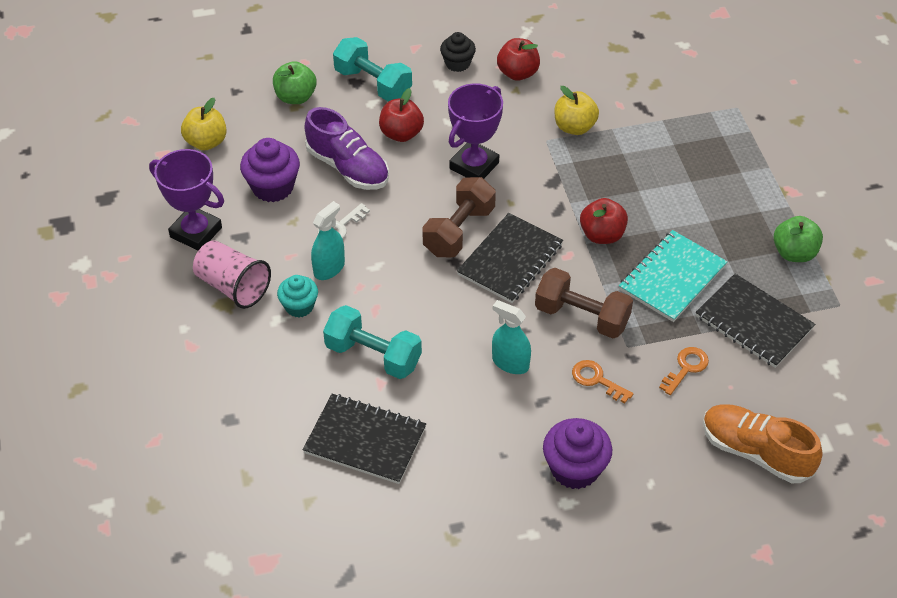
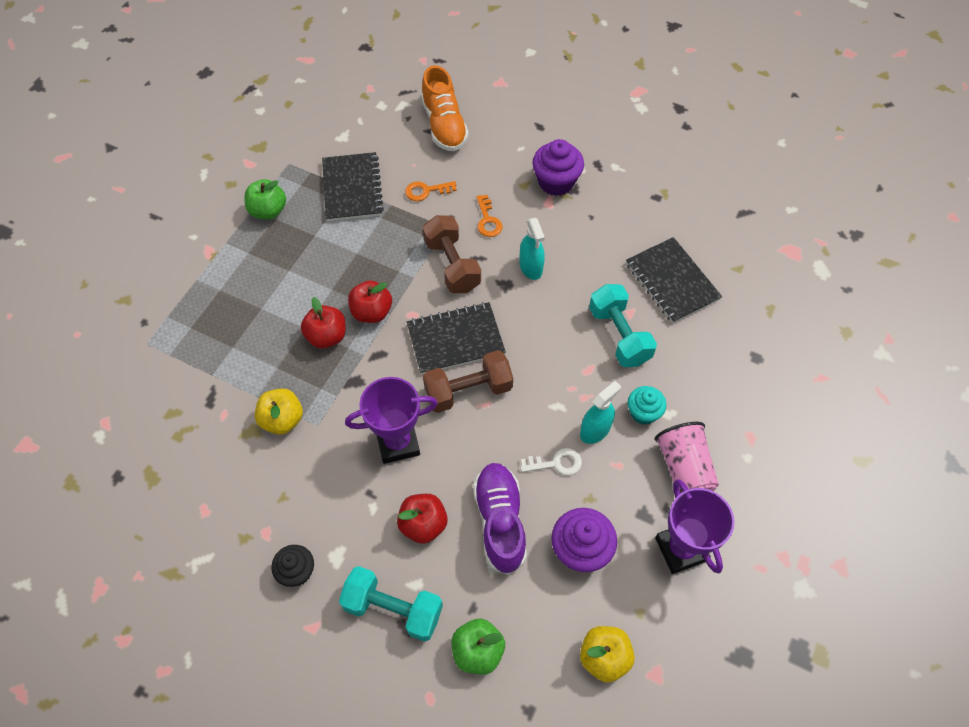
camera: 140 degrees left, 10 degrees up
turquoise spray bottle [311,201,345,280] -> turquoise spray bottle turned 150 degrees clockwise [580,381,621,444]
turquoise dumbbell [333,37,412,102] -> turquoise dumbbell turned 60 degrees counterclockwise [339,566,443,642]
red apple [497,38,540,81] -> red apple moved to [301,297,346,349]
turquoise notebook [619,230,727,322] -> none

